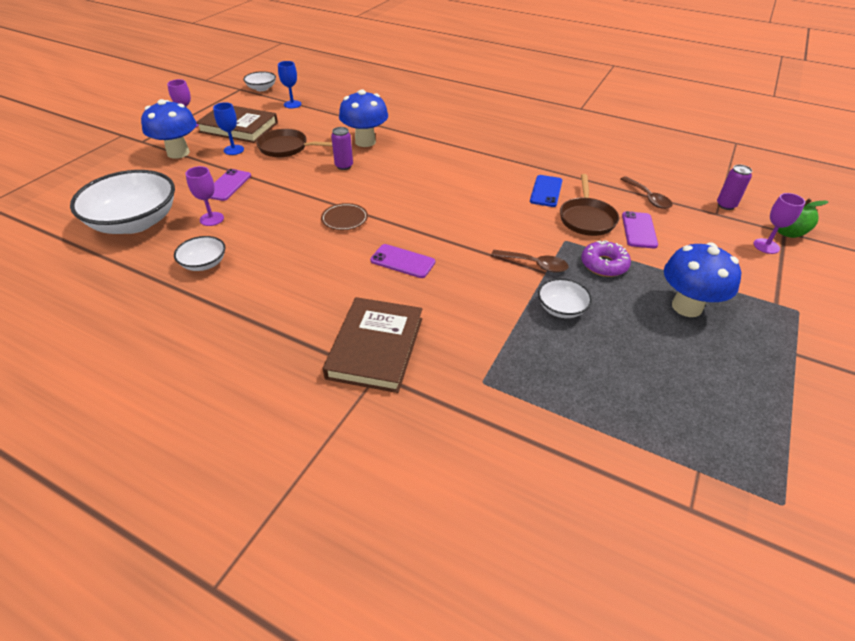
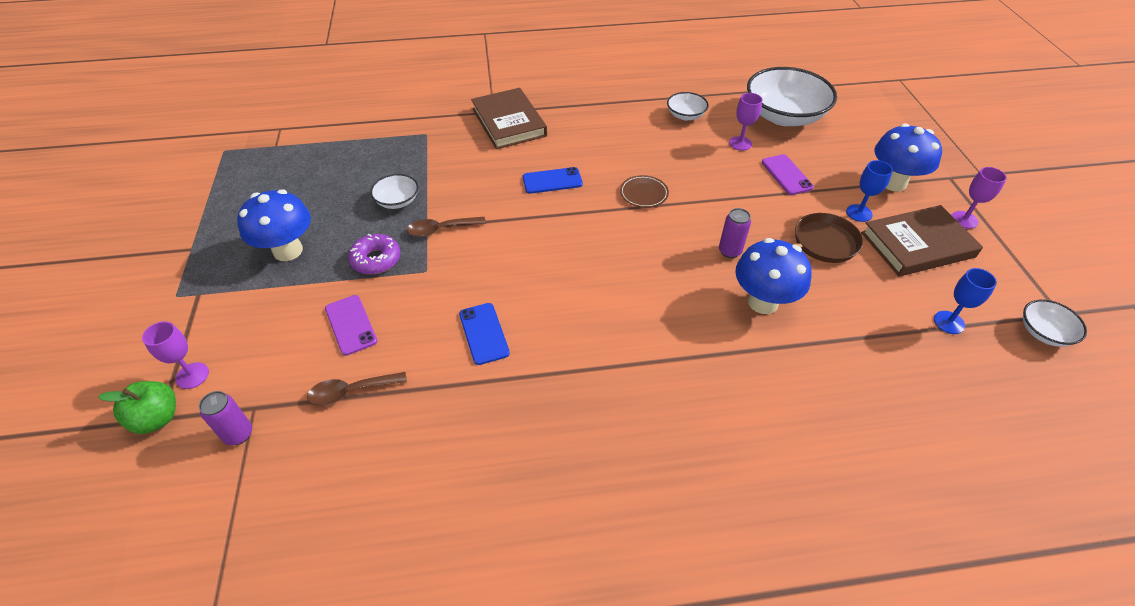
camera: 145 degrees right, 5 degrees up
purple phone [370,244,435,278] -> blue phone [523,167,583,194]
brown pan [560,174,619,236] -> none
brown spoon [620,176,673,209] -> brown spoon turned 45 degrees counterclockwise [307,372,407,406]

